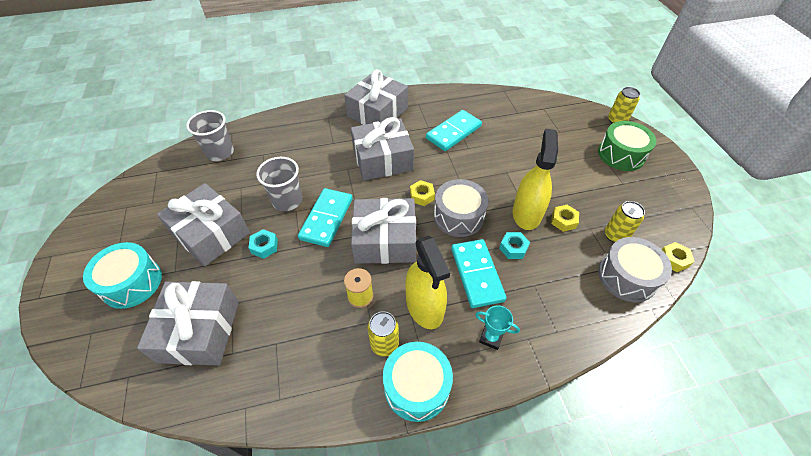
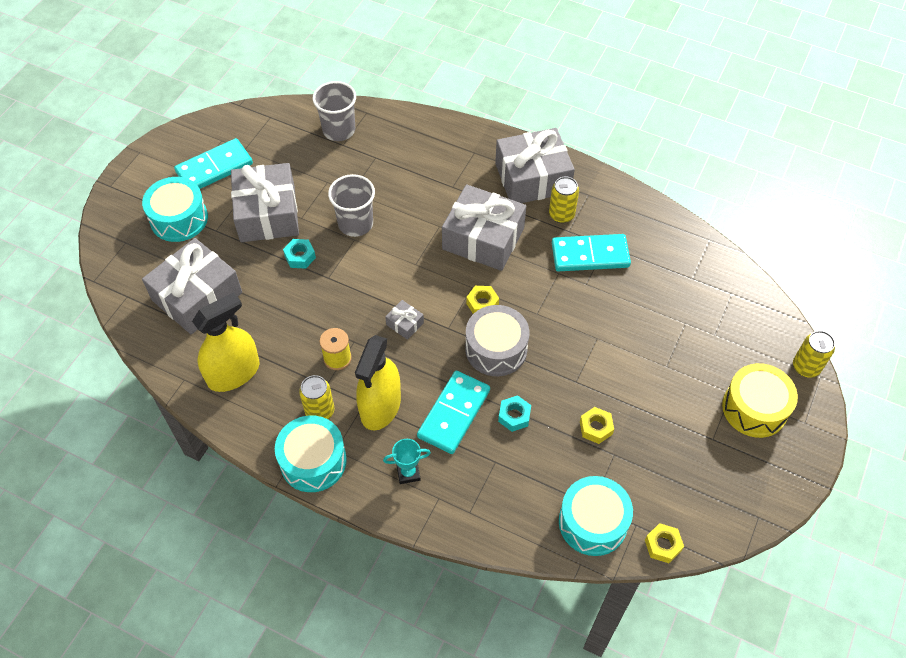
camera: 40 degrees right, 5 degrees up
turquoise domino [298,188,353,247] -> turquoise domino moved to [174,138,253,189]
grey gift [351,198,416,264] -> grey gift [385,300,424,340], size x0.41
turquoise trophy [475,305,520,350] -> turquoise trophy turned 75 degrees counterclockwise [383,439,431,484]
yellow spray bottle [513,129,558,230] -> yellow spray bottle moved to [192,292,260,392]
green drum [598,121,656,171] -> yellow drum [722,363,798,438]
grey drum [598,237,672,302] -> turquoise drum [559,476,633,556]
yellow can [605,201,645,243] -> yellow can moved to [549,177,579,223]

